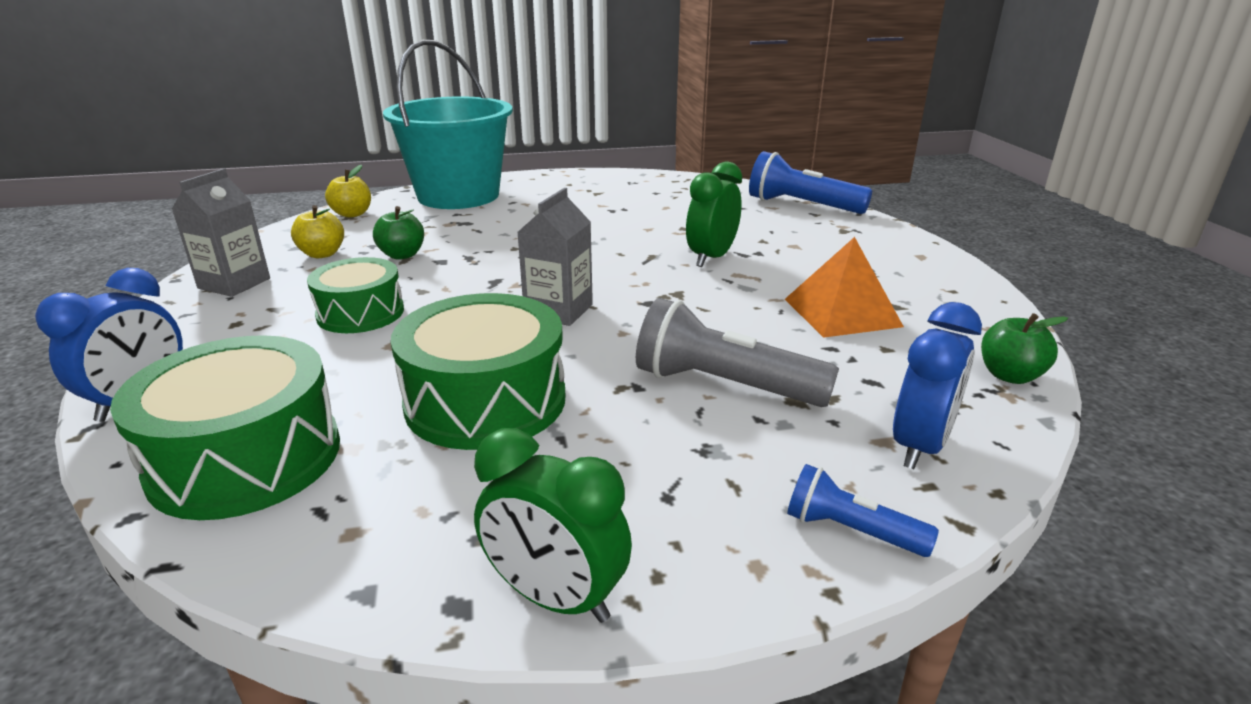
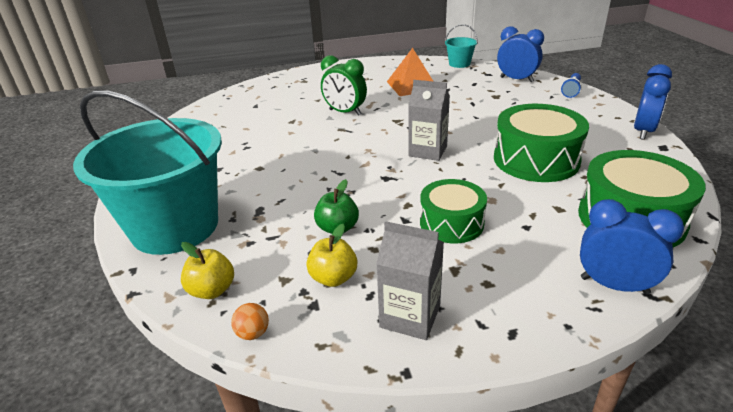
camera: 90 degrees left, 5 degrees up
green clock [474,428,632,623] -> blue clock [634,64,672,140]
grey flashlight [636,298,839,407] -> none
blue flashlight [749,151,872,214] -> none
green apple [981,313,1068,384] -> turquoise bucket [445,24,478,68]
none -> orange ball [231,303,269,340]

